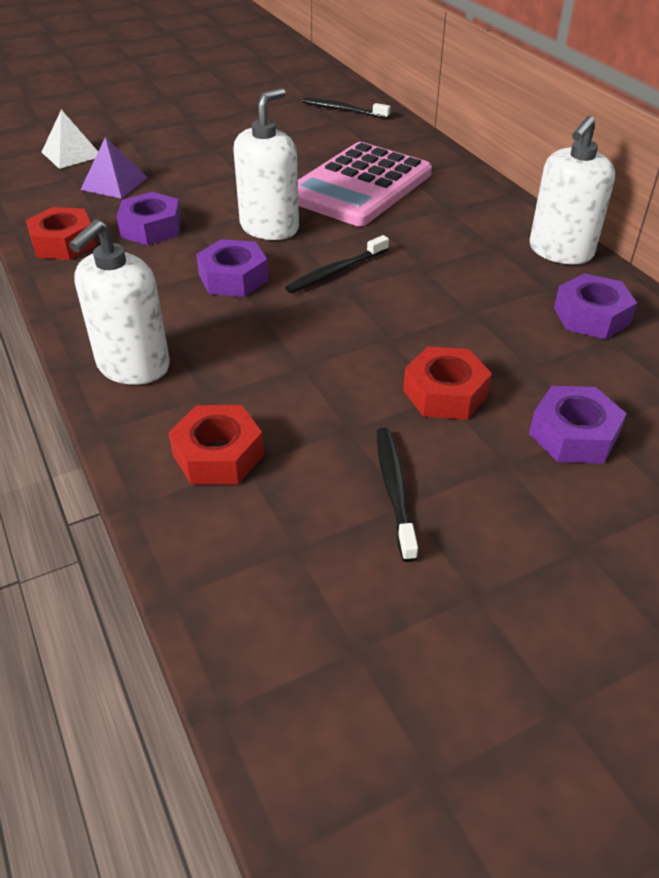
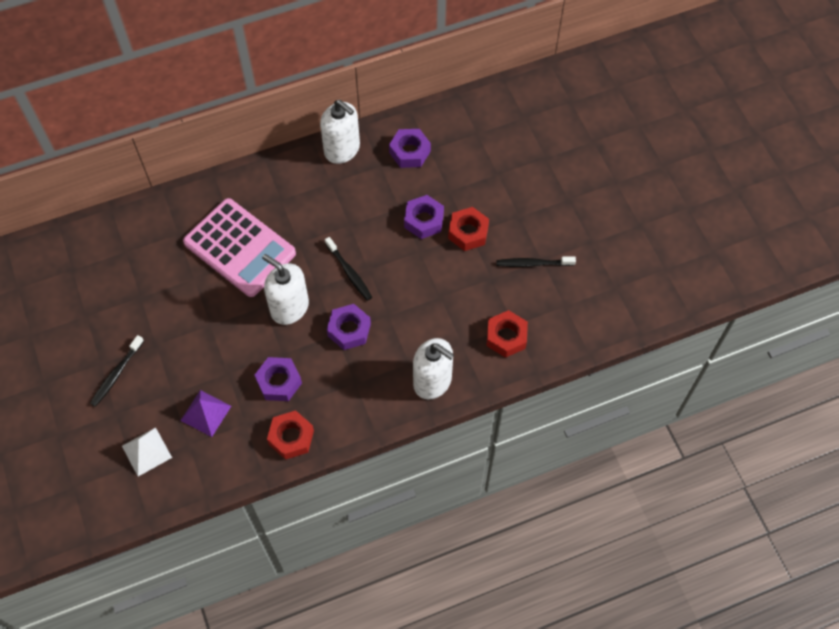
camera: 85 degrees left, 20 degrees up
black toothbrush [302,98,391,119] -> black toothbrush moved to [90,335,144,407]
purple nut [529,386,627,464] -> purple nut moved to [404,195,444,239]

